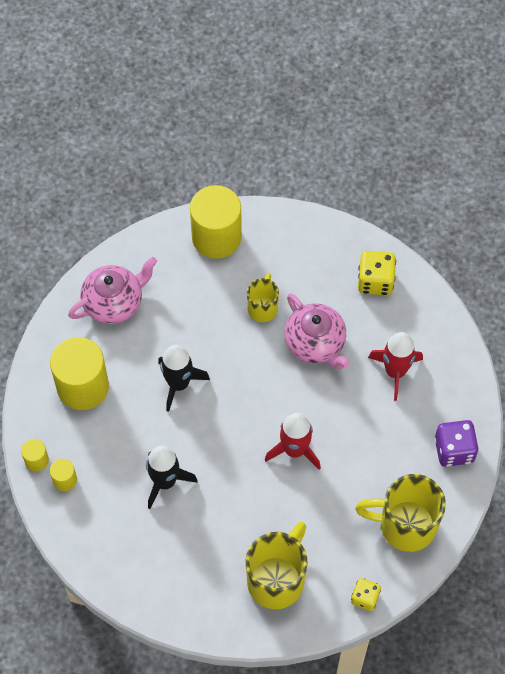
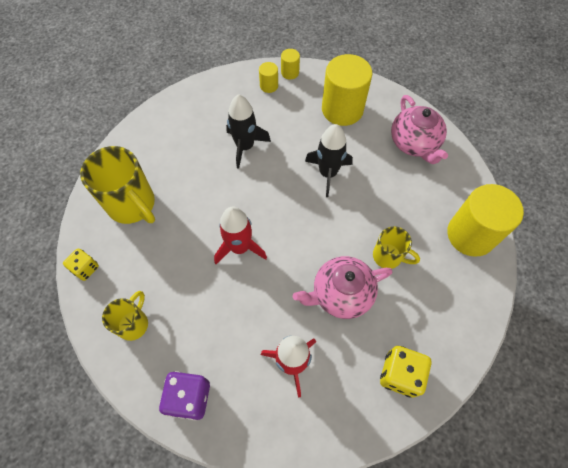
camera: 105 degrees right, 0 degrees up
yellow mug [355,474,446,552] -> yellow mug [102,291,148,341], size x0.57

